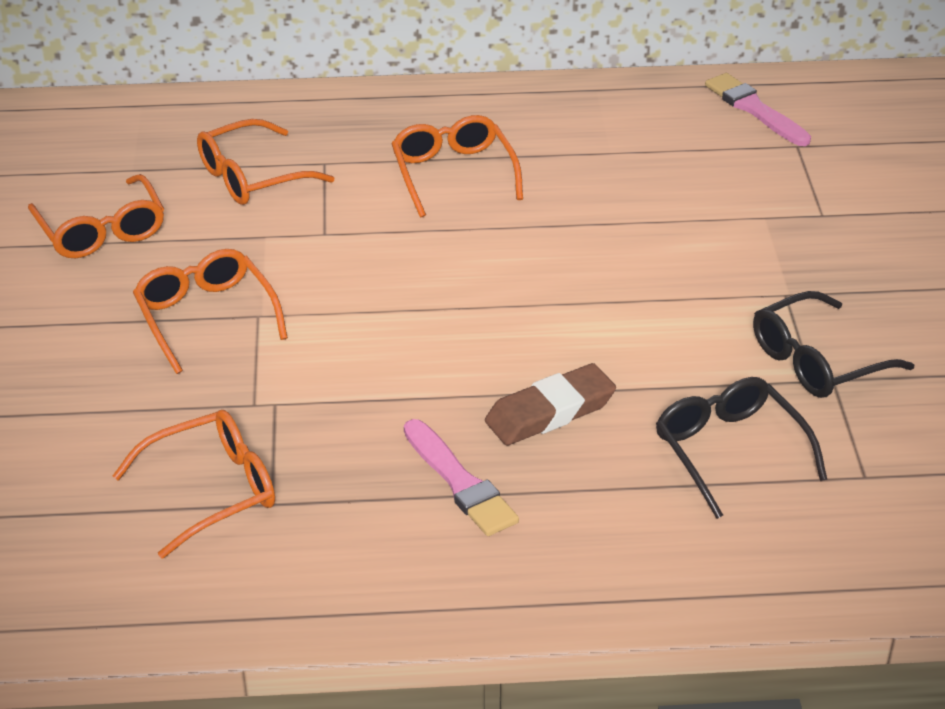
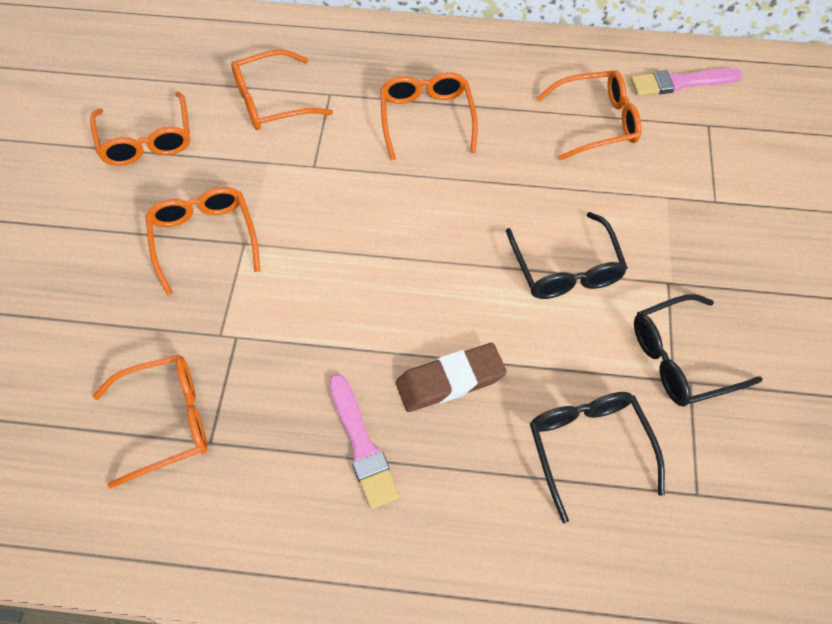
camera: 10 degrees right, 20 degrees up
pink brush [705,73,811,146] -> pink brush turned 75 degrees counterclockwise [631,68,743,96]
none -> black glasses [506,212,628,299]
none -> orange glasses [537,70,642,161]

